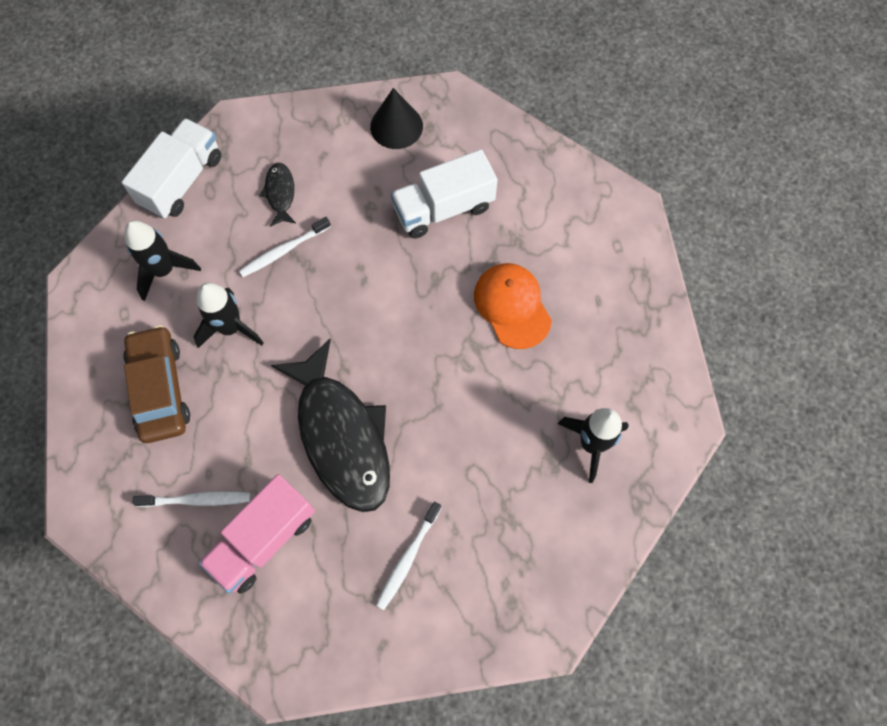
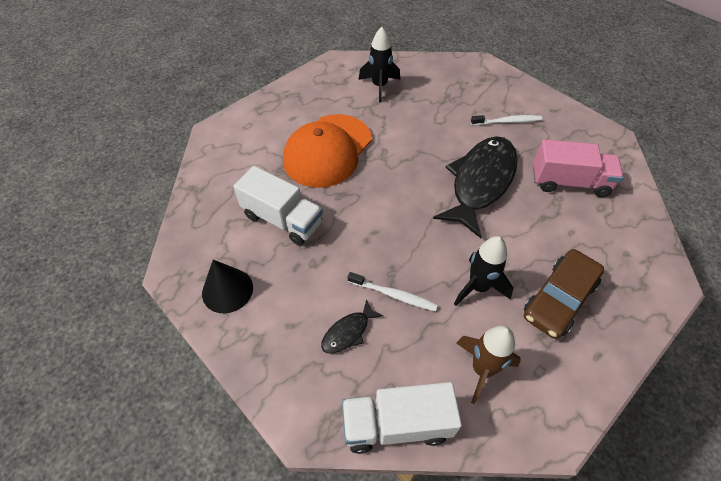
camera: 125 degrees left, 15 degrees down
black rocket [125,221,201,301] -> brown rocket [456,326,521,404]
white toothbrush [133,491,250,507] -> none
orange cap [474,263,552,349] -> orange cap [283,114,372,188], size x1.53

